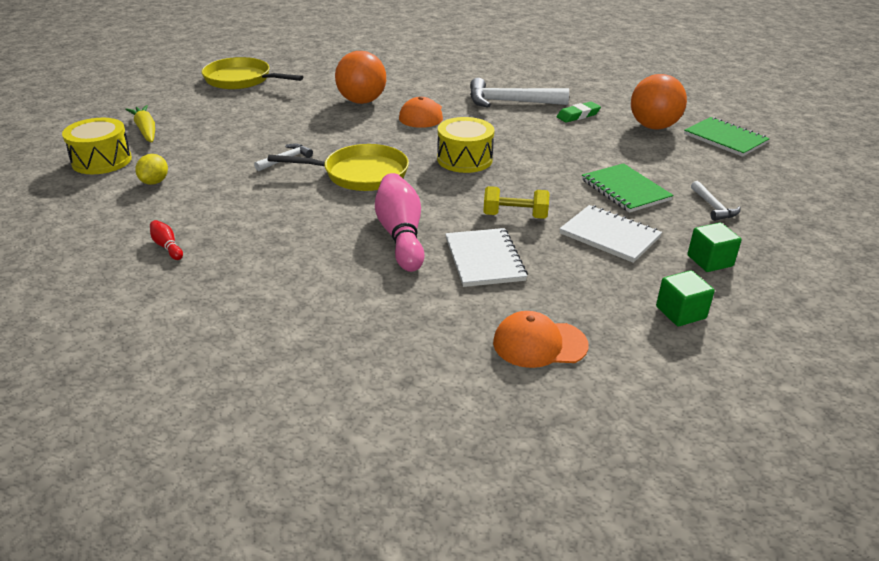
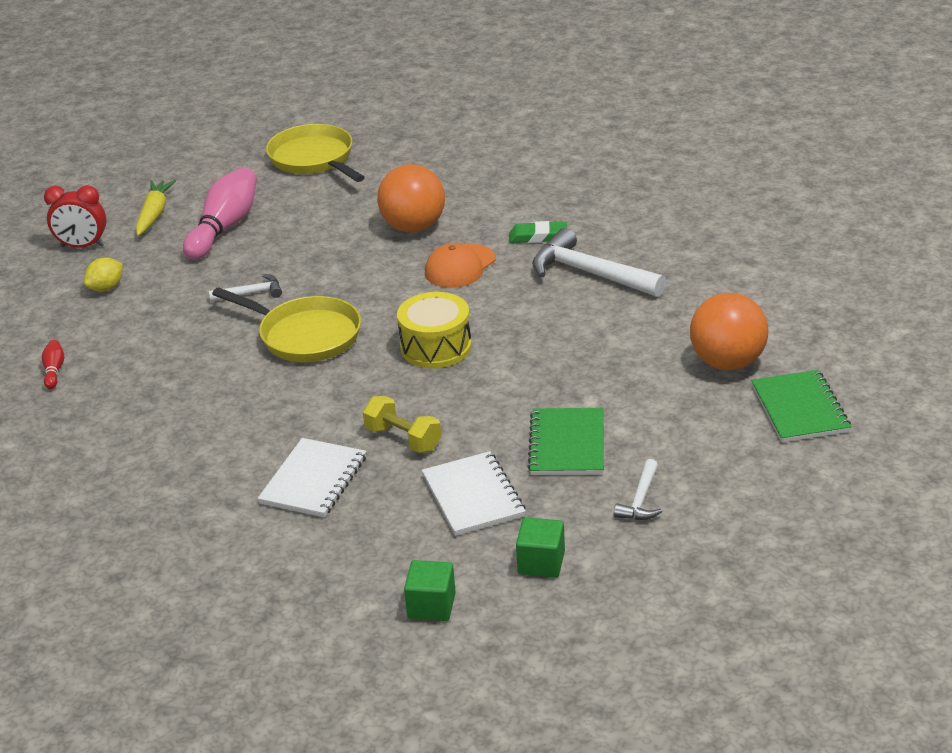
camera: 35 degrees right, 0 degrees up
yellow drum [62,118,132,174] -> red clock [44,185,107,248]
pink bowling pin [375,173,424,272] -> pink bowling pin moved to [183,167,257,260]
orange cap [493,311,589,368] -> none
green eraser [557,102,601,123] -> green eraser moved to [509,221,567,243]

